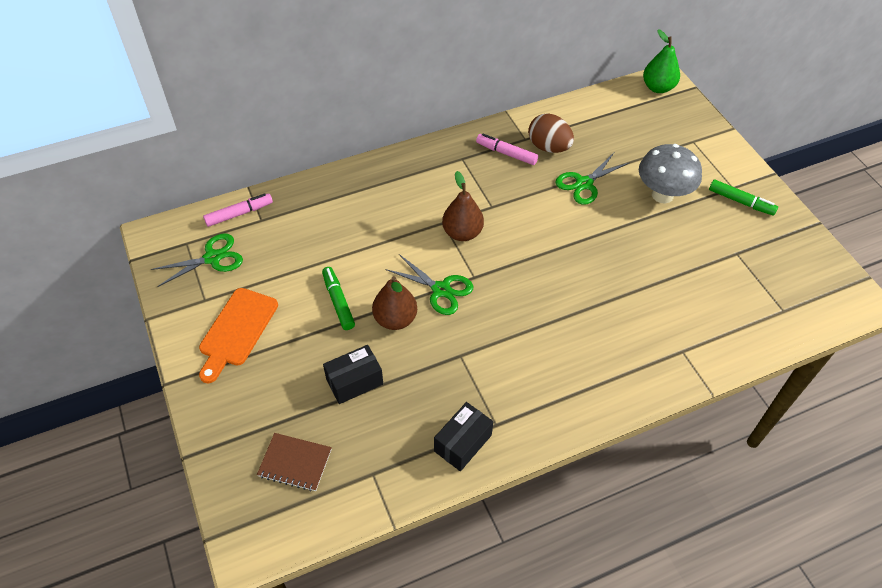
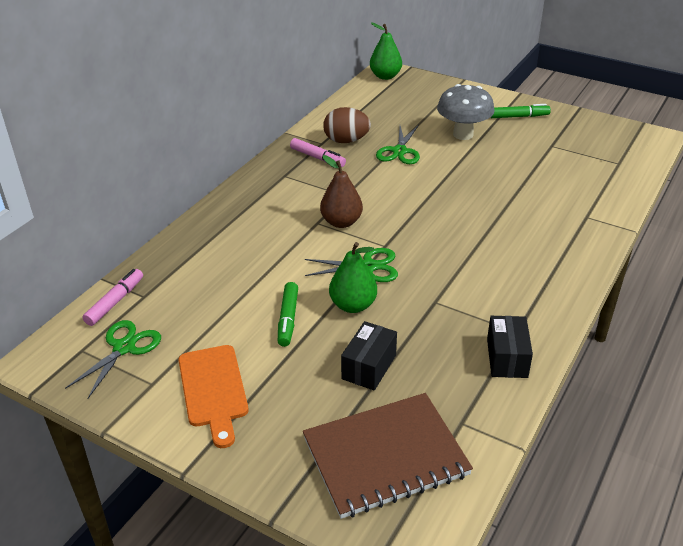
camera: 35 degrees left, 15 degrees down
brown notebook [257,433,332,491] -> brown notebook [303,393,473,519], size x1.94
green marker [322,267,355,330] -> green marker turned 120 degrees counterclockwise [278,282,298,347]
brown pear [372,276,417,330] -> green pear [329,242,377,313]
pink marker [476,134,538,165] -> pink marker turned 135 degrees counterclockwise [290,138,346,167]

